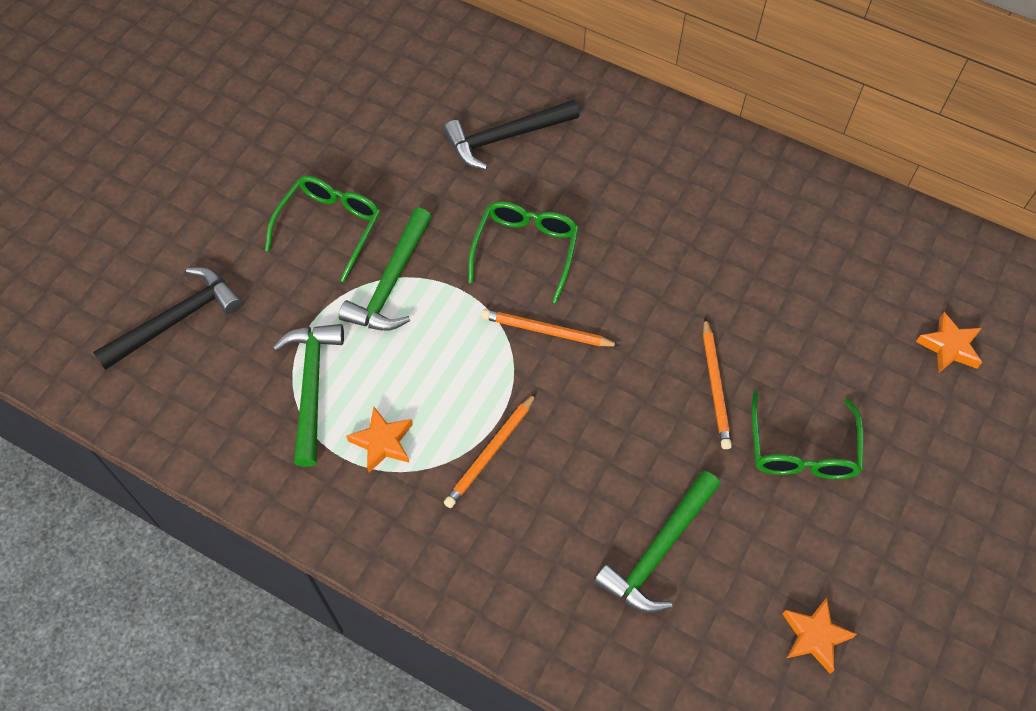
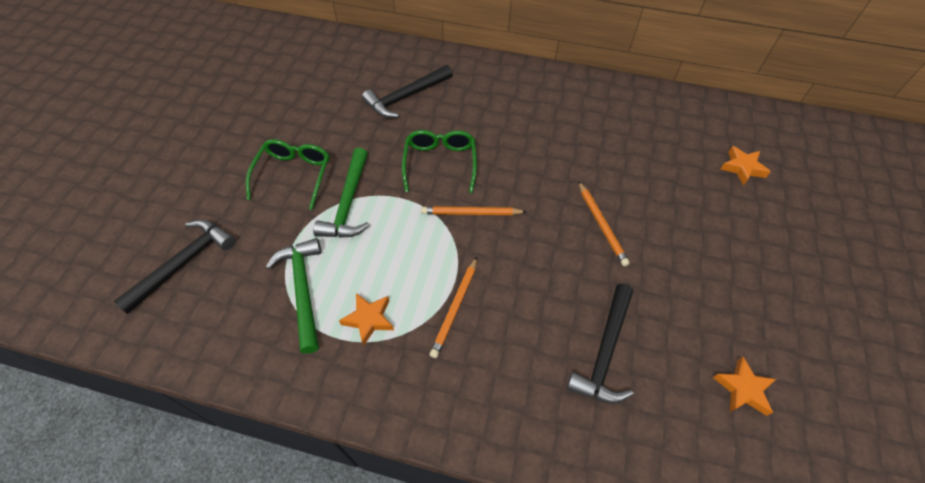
camera: 15 degrees left, 5 degrees down
green hammer [594,471,720,613] -> black hammer [566,284,633,404]
green glasses [752,391,864,479] -> none

